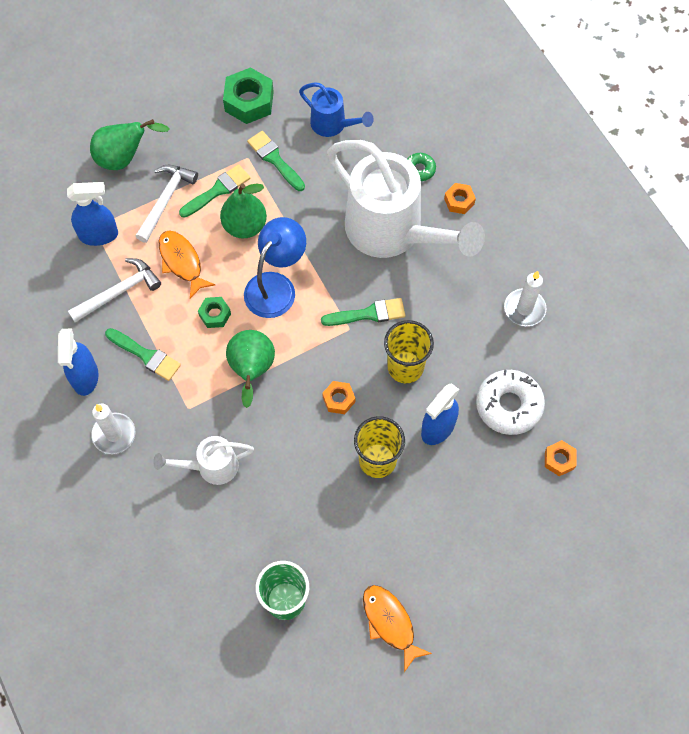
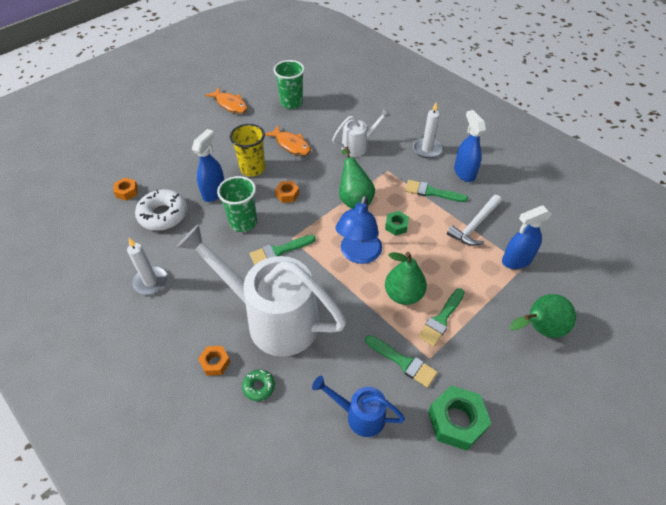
camera: 165 degrees right, 15 degrees down
white hammer [135,165,198,243] -> none
orange fish [159,230,215,299] -> orange fish moved to [265,125,311,156]
yellow cup [384,320,434,383] -> green cup [217,176,257,232]

